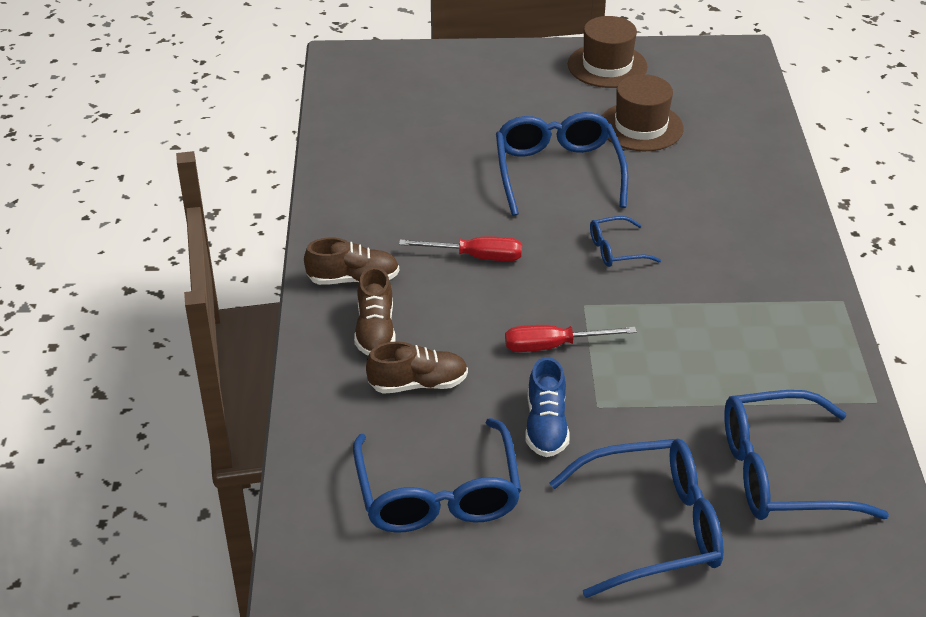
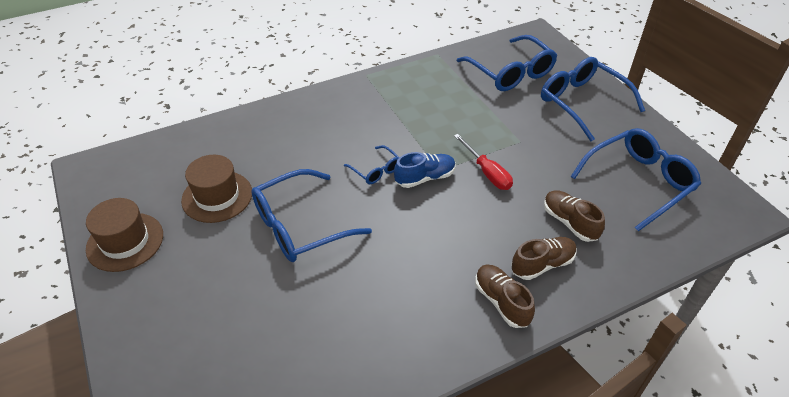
camera: 115 degrees left, 5 degrees up
red screwdriver [399,236,522,261] -> none
blue shoe [525,357,570,457] -> blue shoe moved to [394,152,456,188]

